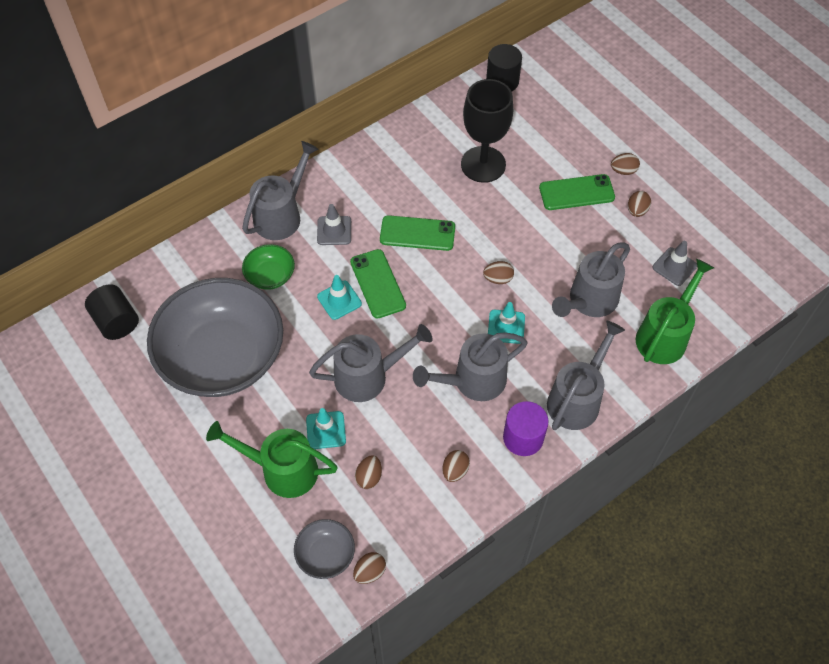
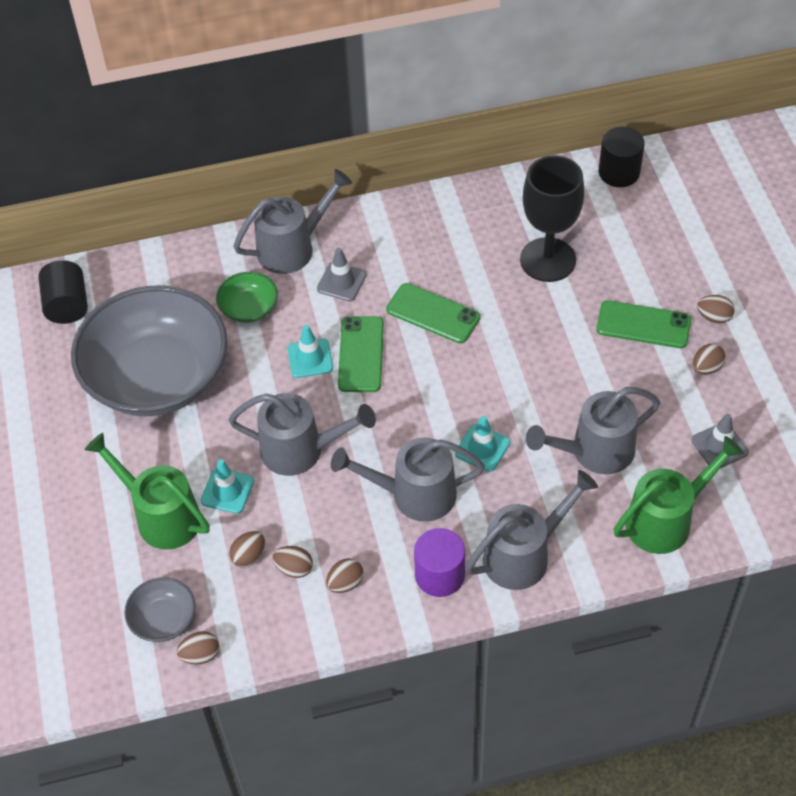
camera: 25 degrees right, 5 degrees down
brown egg [483,261,514,284] -> brown egg moved to [272,546,313,578]

